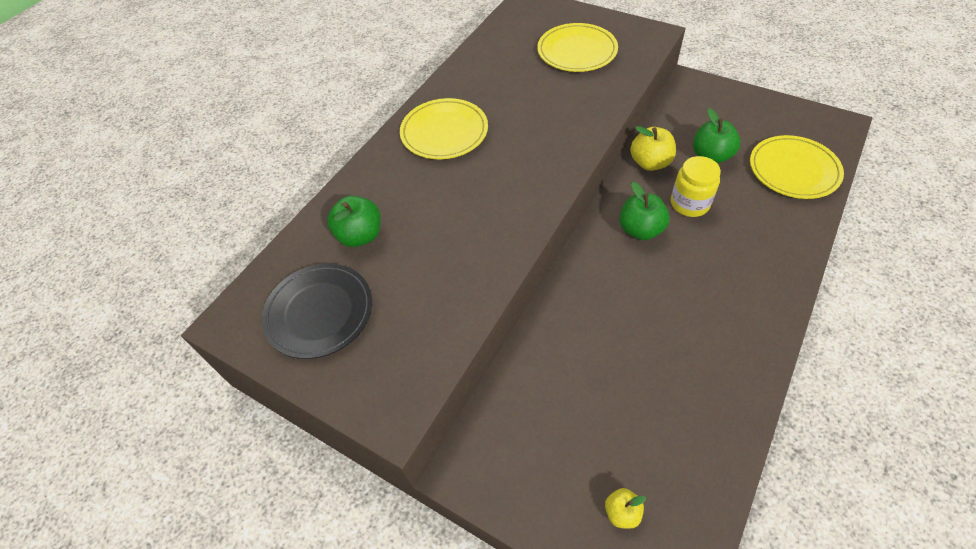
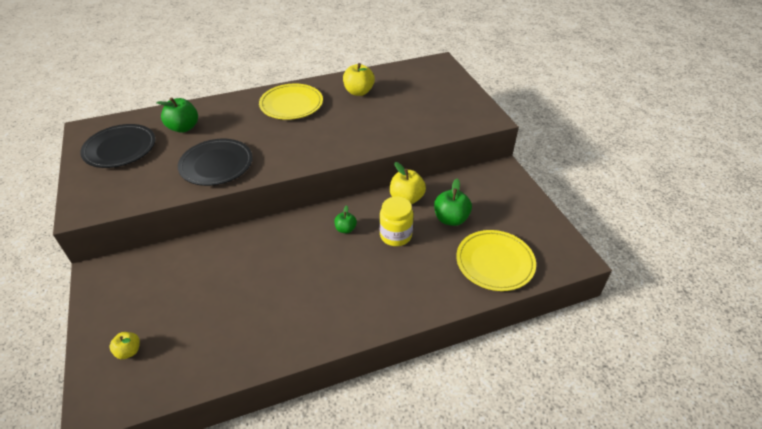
camera: 35 degrees right, 10 degrees down
yellow plate [537,23,618,72] -> none
green apple [620,182,670,240] -> green apple [334,205,357,233], size x0.59
none -> black plate [178,139,253,186]
none -> yellow apple [343,63,375,96]

